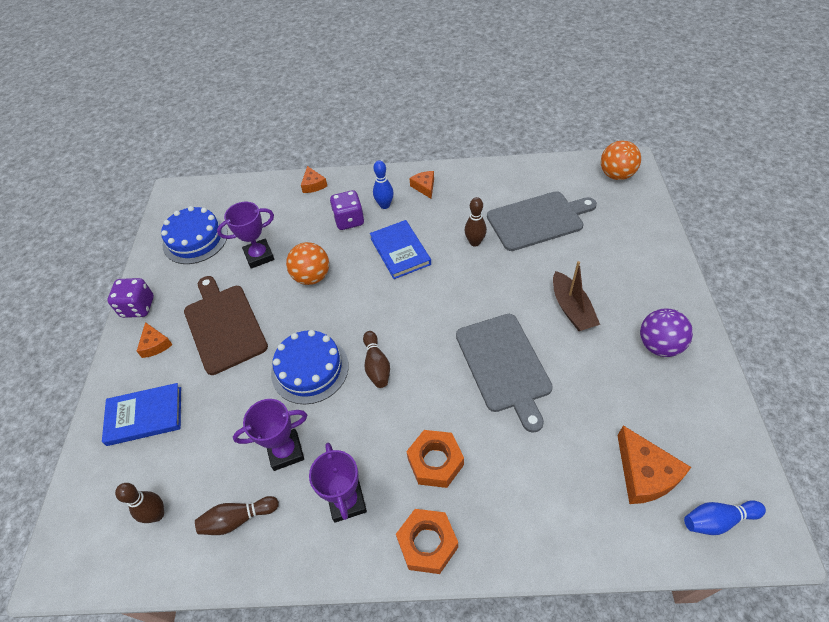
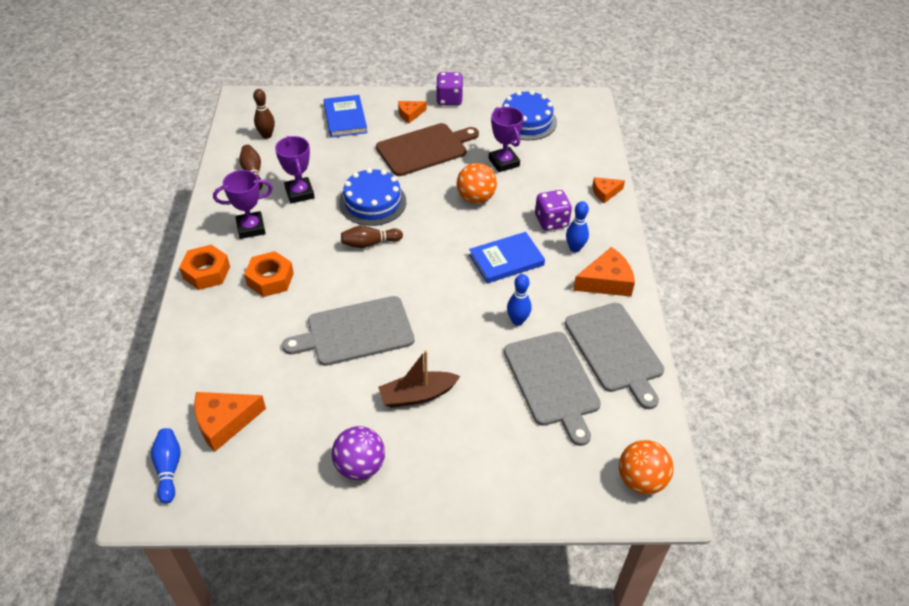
camera: 85 degrees right, 5 degrees down
orange cheese [409,171,434,199] -> orange cheese [573,247,635,297], size x1.68
brown bowling pin [464,197,487,247] -> blue bowling pin [507,274,532,326]
none -> grey cutting board [565,303,664,409]

